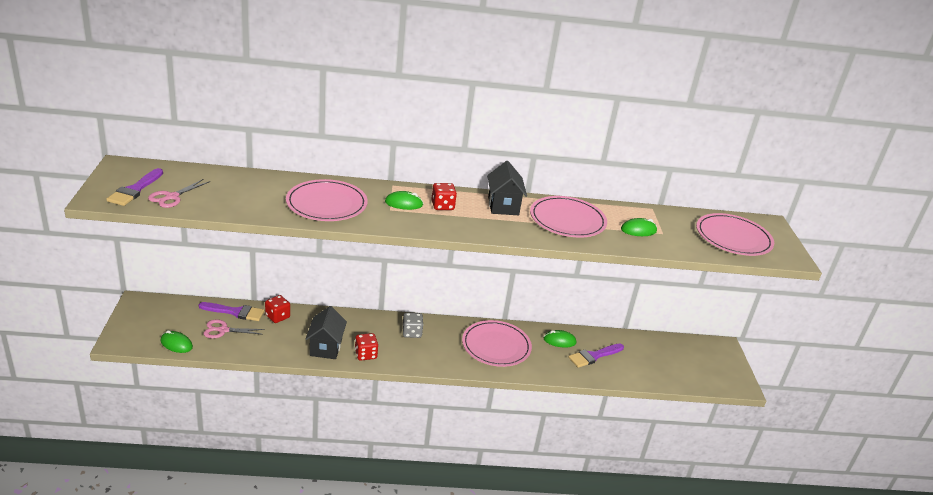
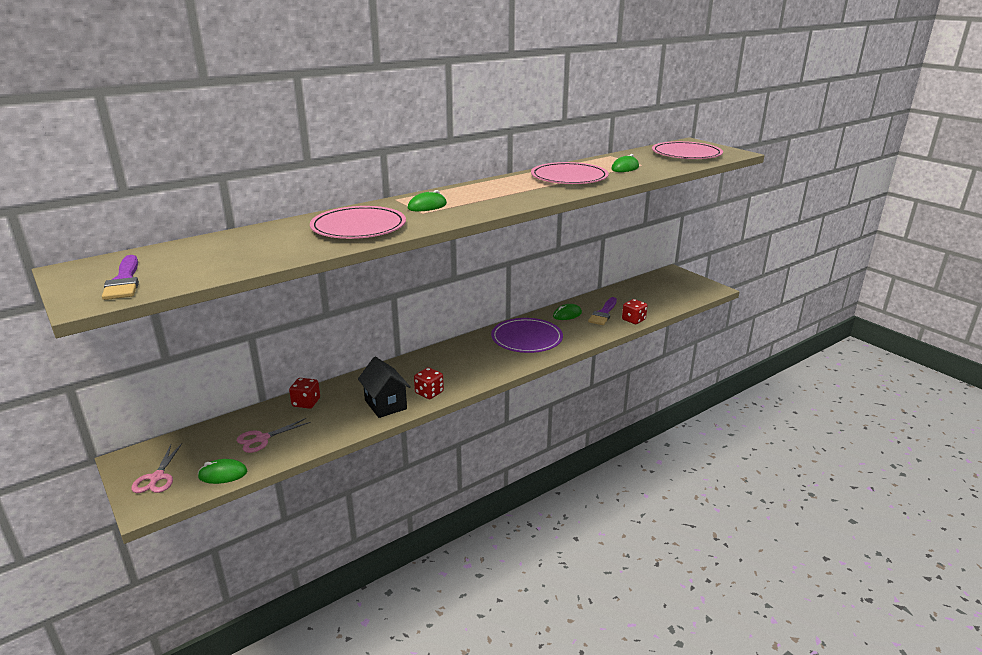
camera: 30 degrees left, 5 degrees down
pink scissors [148,179,210,208] -> pink scissors moved to [131,443,182,493]
purple brush [199,302,264,321] -> none
grey dice [403,313,423,338] -> none
red dice [432,183,457,210] -> red dice moved to [622,299,647,324]
pink plate [462,320,532,367] -> purple plate [491,318,563,353]
black house [487,161,527,215] -> none

